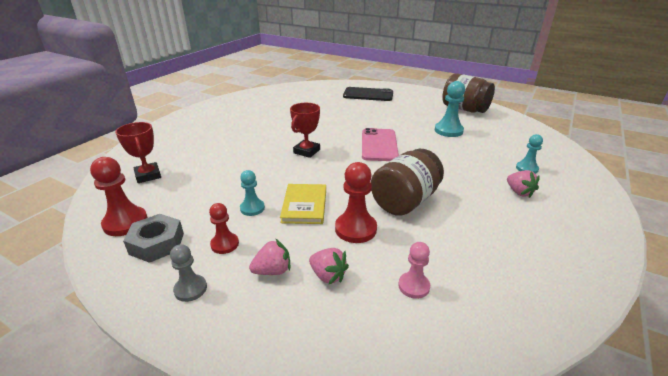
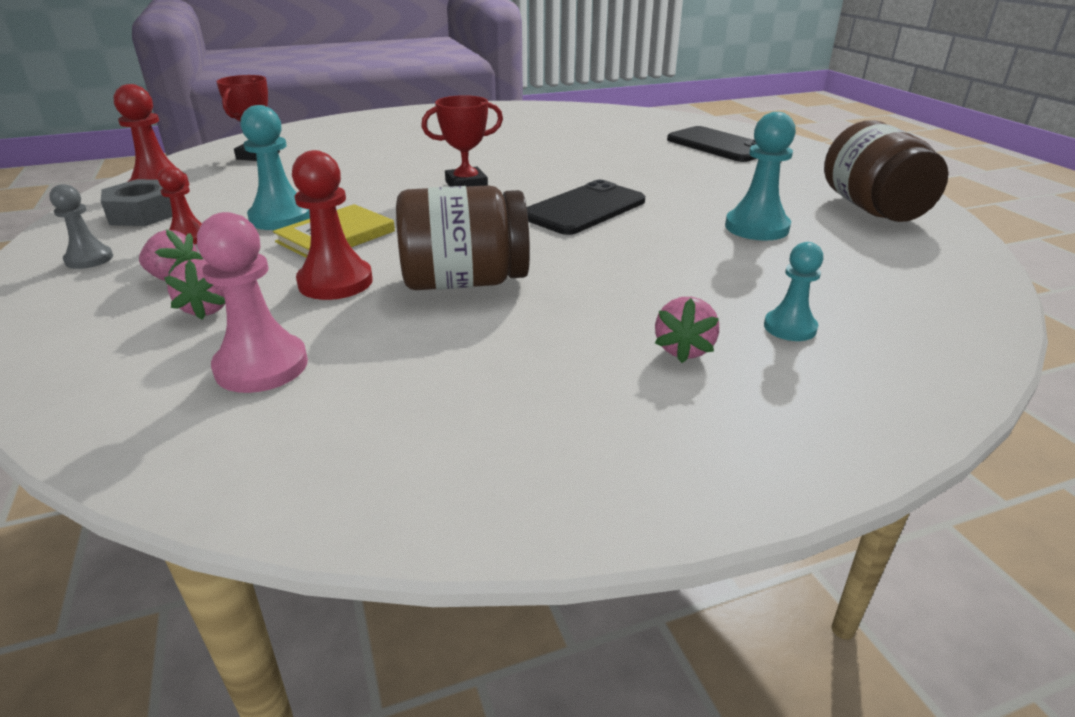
camera: 40 degrees right, 0 degrees up
turquoise pawn [240,170,265,216] -> turquoise pawn [240,105,310,230], size x1.61
pink phone [362,128,399,161] -> black phone [527,180,645,235]
pink pawn [398,242,430,299] -> pink pawn [197,212,308,393], size x1.61

